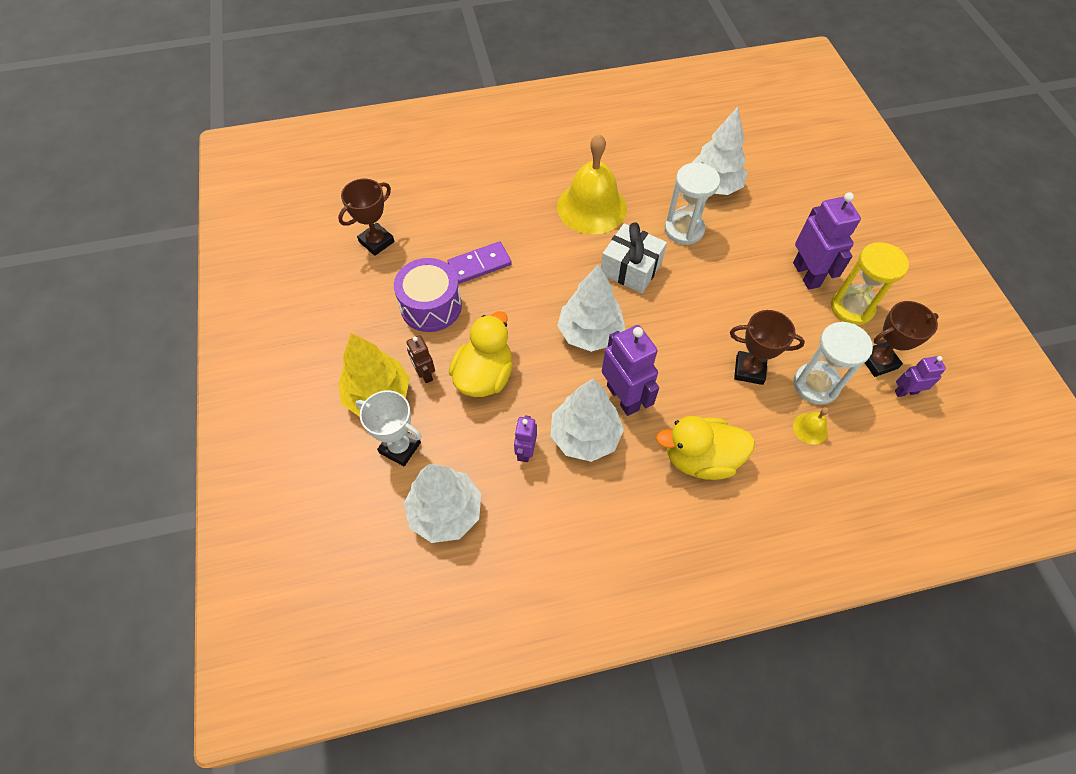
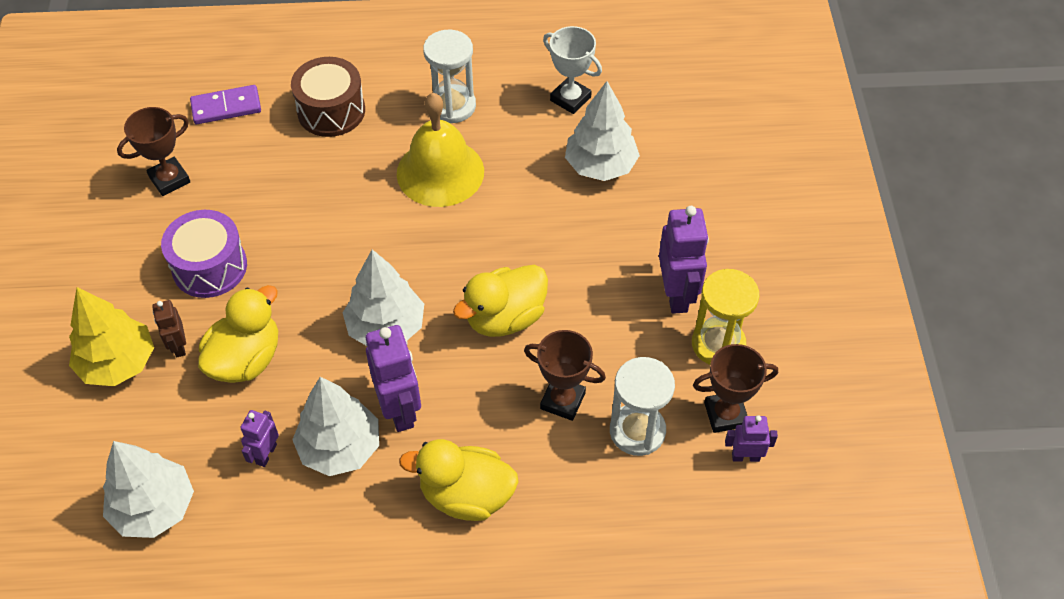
camera: 10 degrees right, 5 degrees down
white trophy [356,390,422,466] -> white trophy moved to [543,26,602,114]
purple domino [448,241,512,284] -> purple domino moved to [190,85,261,124]
white gift [601,222,667,293] -> none
white hourglass [665,163,720,245] -> white hourglass moved to [423,30,476,124]
yellow bell [793,407,829,445] -> none
none -> brown drum [291,57,365,137]
none -> yellow duck [453,265,548,337]

